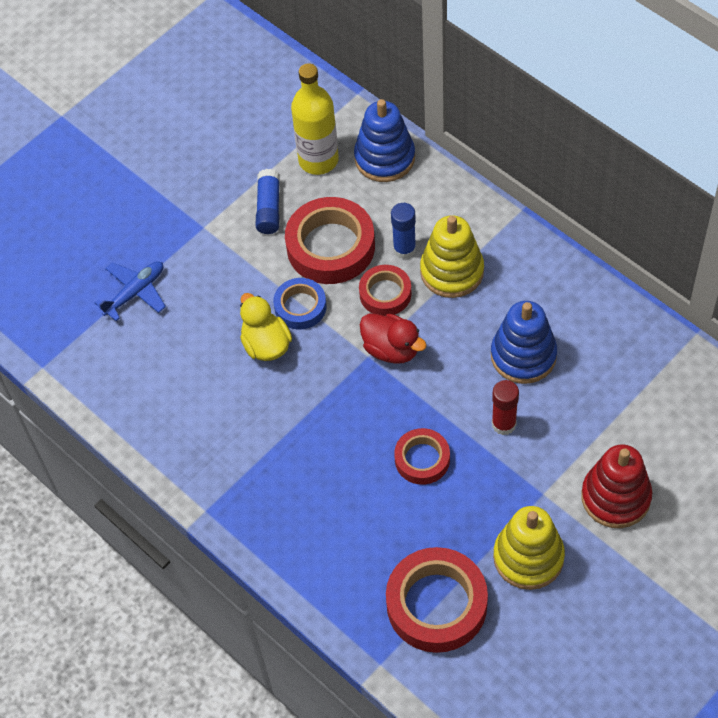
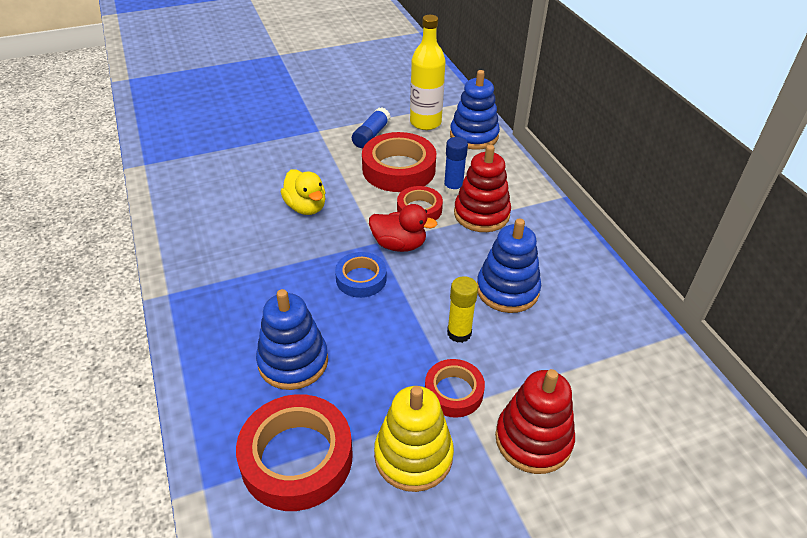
camera: 20 degrees right, 15 degrees down
blue plane [95,261,166,321] -> none
yellow duck [240,293,292,361] -> yellow duck turned 150 degrees clockwise [281,169,326,215]
blue tape [273,278,327,330] -> blue tape moved to [335,252,387,298]
red duck [360,314,427,364] -> red duck turned 45 degrees counterclockwise [369,204,437,252]
red tape [394,428,450,485] -> red tape moved to [425,359,485,418]
yellow stacking toy [420,215,484,298] -> red stacking toy [454,145,511,232]
red glue stick [492,380,519,435] -> yellow glue stick [447,276,478,343]
none -> blue stacking toy [256,289,328,390]

